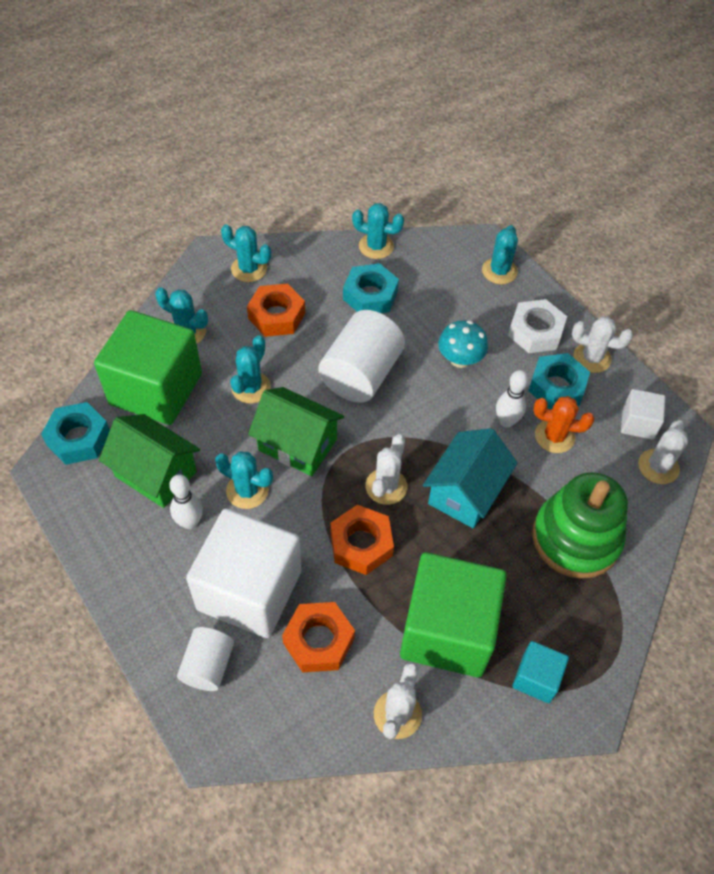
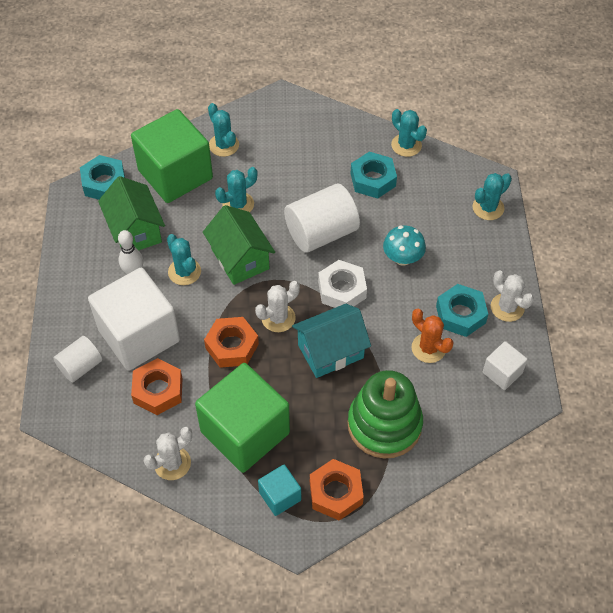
camera: 35 degrees right, 0 degrees up
turquoise cactus [221,224,271,282] -> none
orange nut [247,284,305,337] -> orange nut moved to [310,459,364,521]
white bowling pin [496,370,528,428] -> none
white nut [508,299,567,353] -> white nut moved to [318,260,367,308]
white cactus [638,420,688,484] -> none

